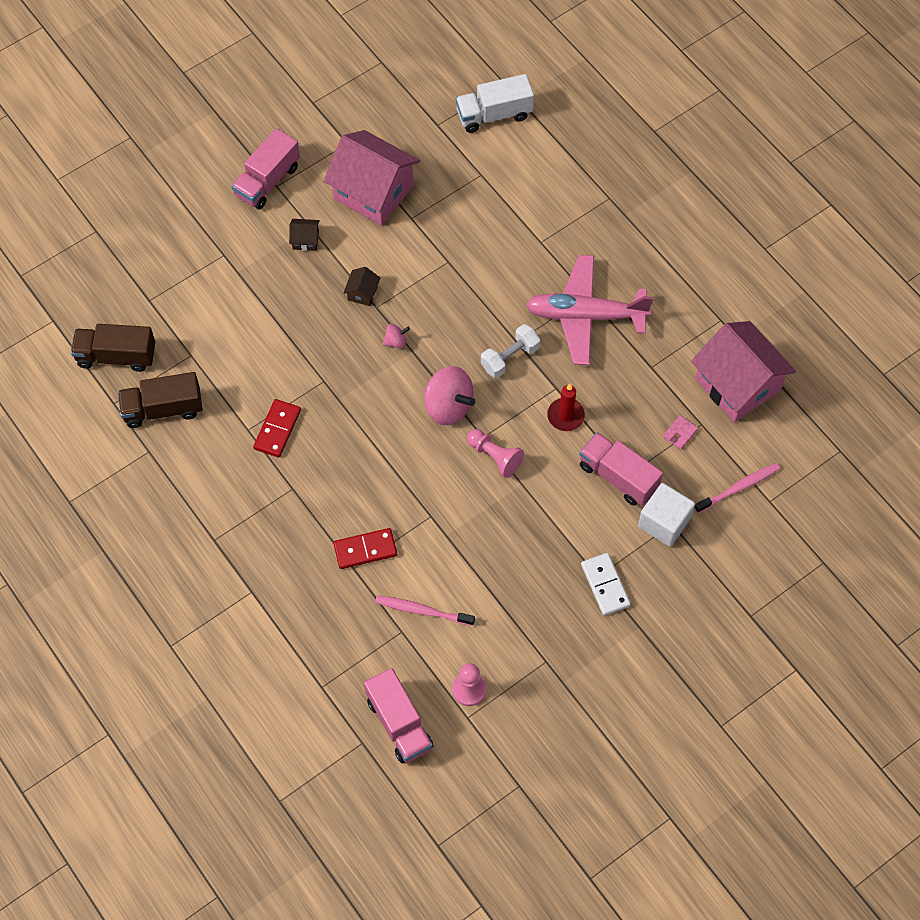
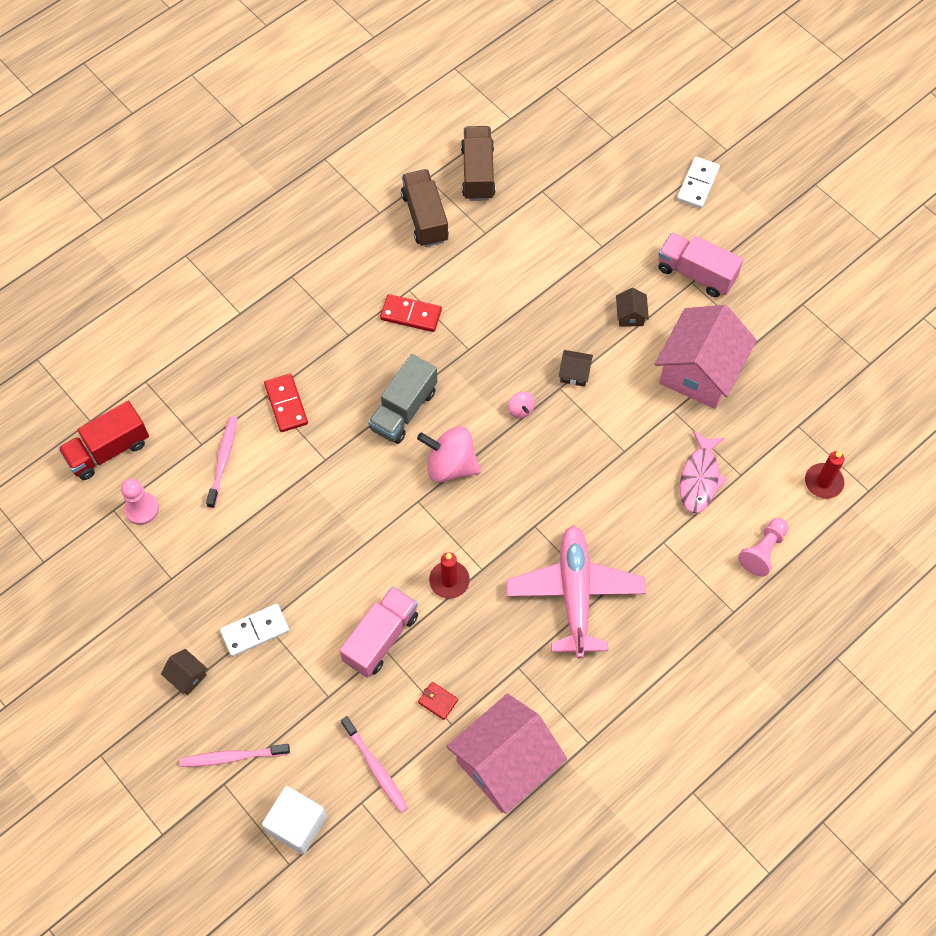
camera: 85 degrees right, 0 degrees up
pink truck [364,668,433,763] -> red truck [58,401,149,480]
pink spinning top [424,366,476,425] -> pink spinning top turned 75 degrees clockwise [417,426,481,483]
white truck [456,74,534,133] -> red candle [805,450,845,499]
pink pawn [467,429,524,478] -> pink pawn moved to [738,518,789,576]
white dumbbell [481,324,540,378] -> none
white cube [638,483,695,547] -> white cube moved to [262,786,327,854]
pink wallet [663,416,698,449] -> red wallet [418,682,458,720]
none -> brown house [161,649,208,695]
none -> pink toothbrush [179,744,290,767]
none -> grey truck [368,354,437,444]
none -> white domino [677,157,720,208]
none -> pink fish [680,431,727,513]

